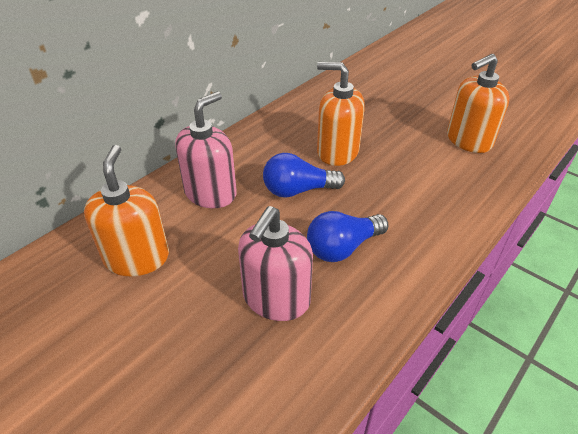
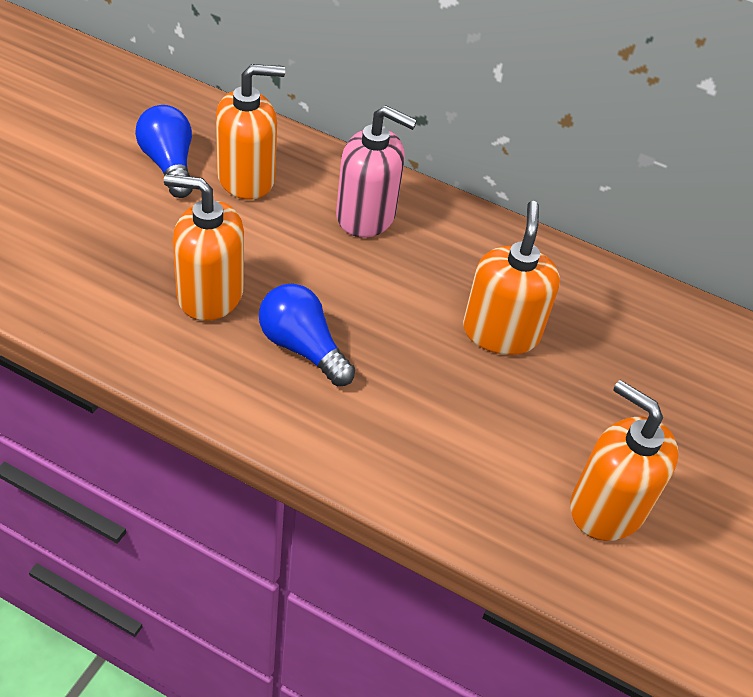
camera: 70 degrees right, 5 degrees up
pink soap dispenser [238,206,313,321] -> orange soap dispenser [164,174,244,321]
blue light bulb [263,153,345,198] -> blue light bulb moved to [135,105,193,198]

